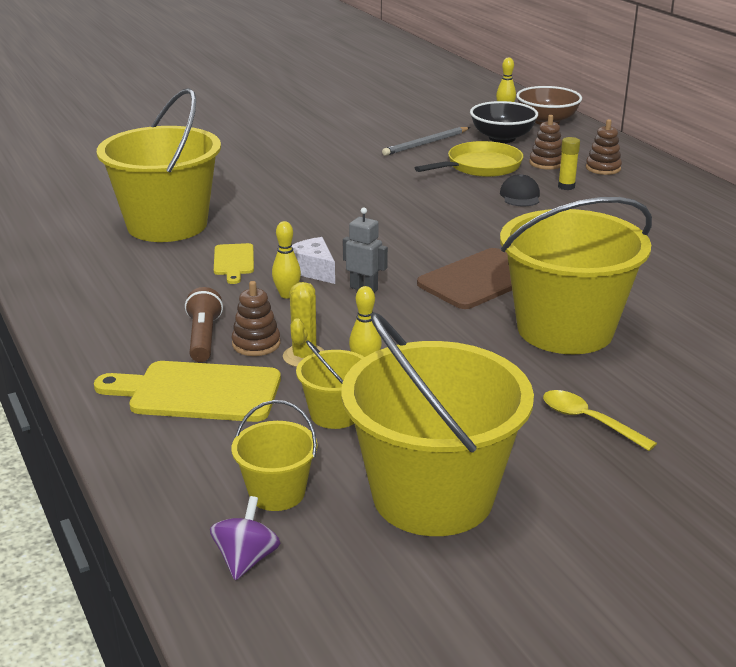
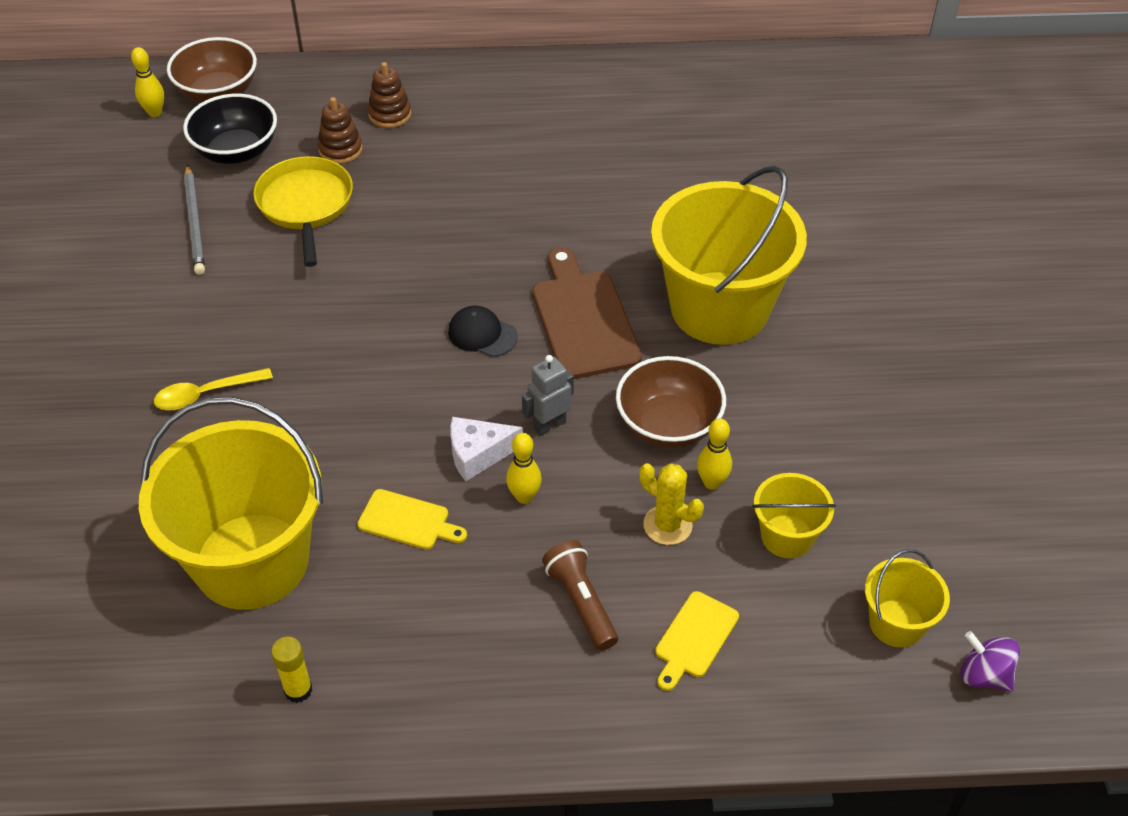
camera: 65 degrees left, 20 degrees up
yellow cutting board [94,361,281,422] -> yellow cutting board [655,591,739,691], size x0.56
brown flashlight [185,287,223,362] -> brown flashlight turned 45 degrees clockwise [542,540,618,650]
brown stacking toy [232,281,280,356] -> none
yellow bucket [341,312,534,536] -> none
black cap [500,174,540,206] -> black cap moved to [448,305,518,357]
yellow spoon [543,390,657,451] -> yellow spoon moved to [154,368,273,410]
yellow glue stick [558,137,580,190] -> yellow glue stick moved to [271,637,312,703]
none -> brown bowl [616,356,726,448]

